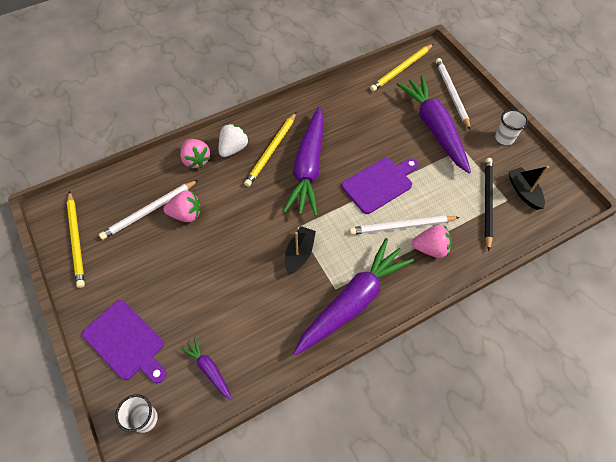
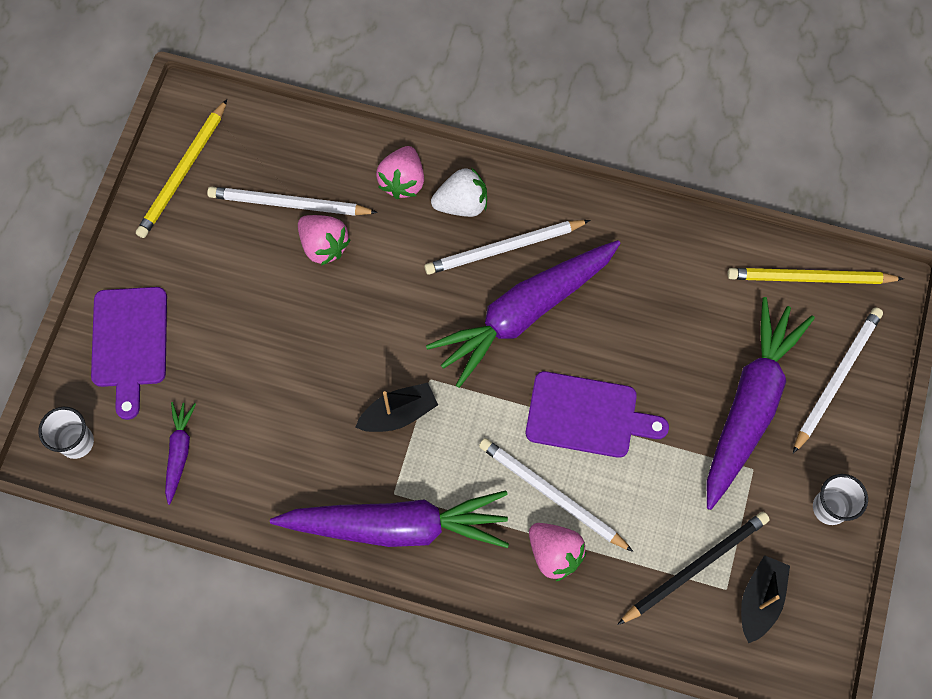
camera: 45 degrees right, 10 degrees up
yellow pencil [244,112,296,187] -> white pencil [424,220,590,275]

